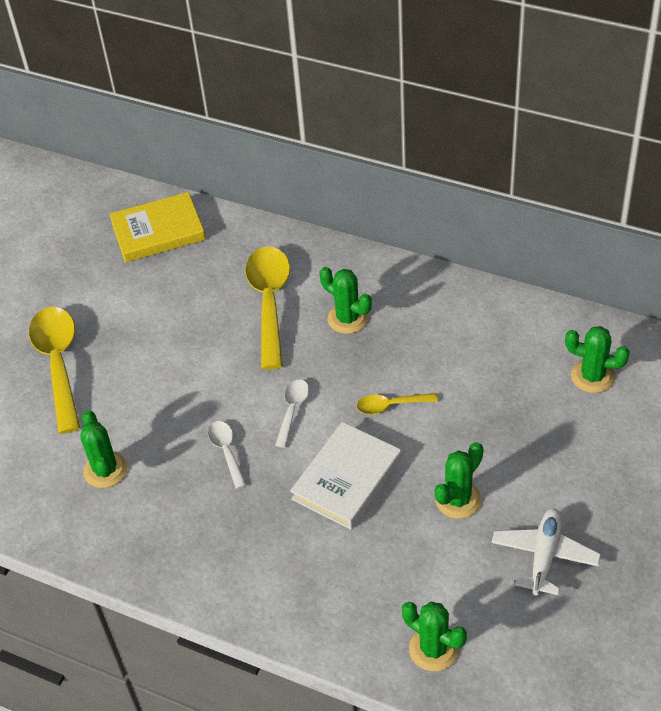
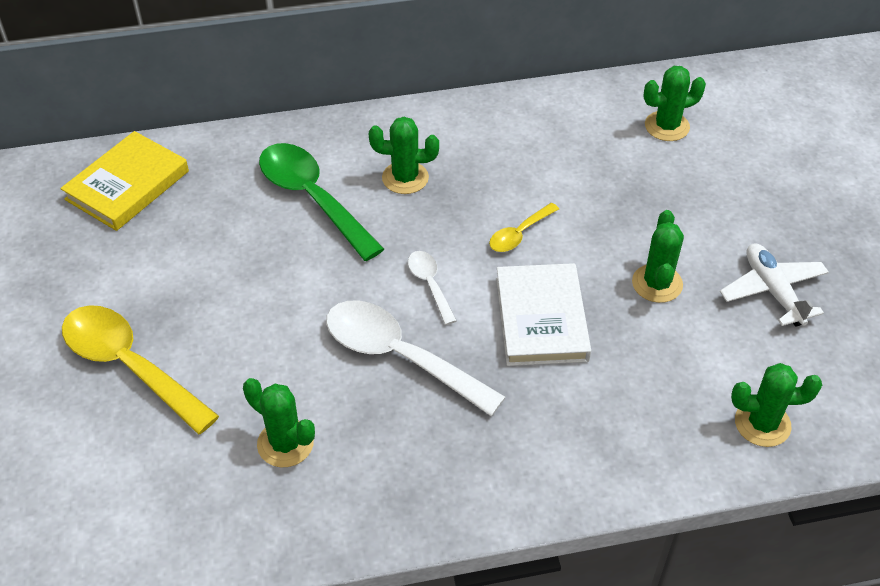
camera: 40 degrees left, 0 degrees up
white spoon [208,421,246,489] -> white spoon [326,300,506,416], size x2.01
yellow spoon [245,247,290,369] -> green spoon [259,143,384,261]

